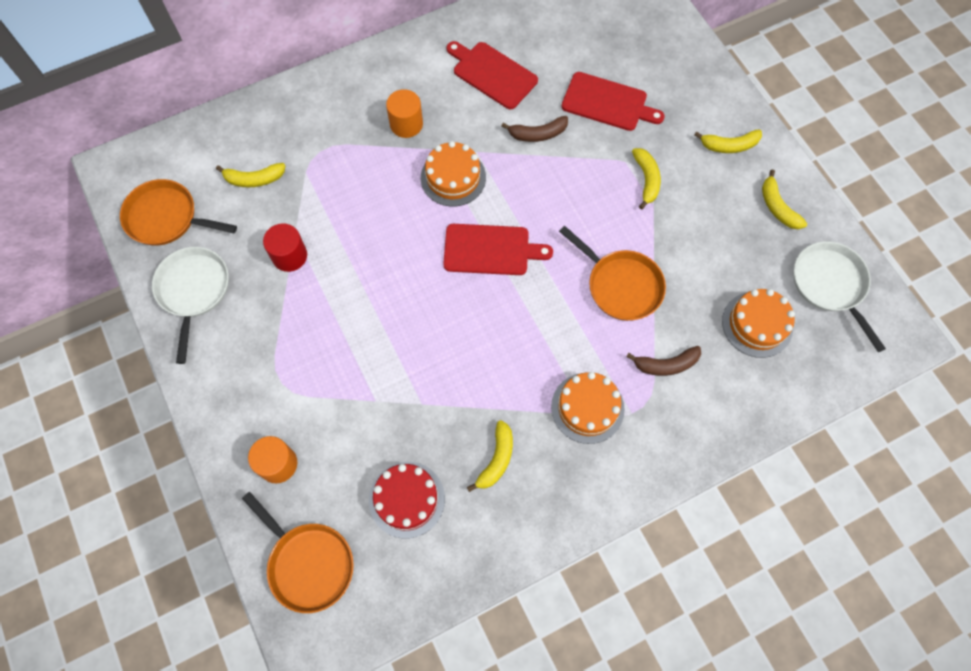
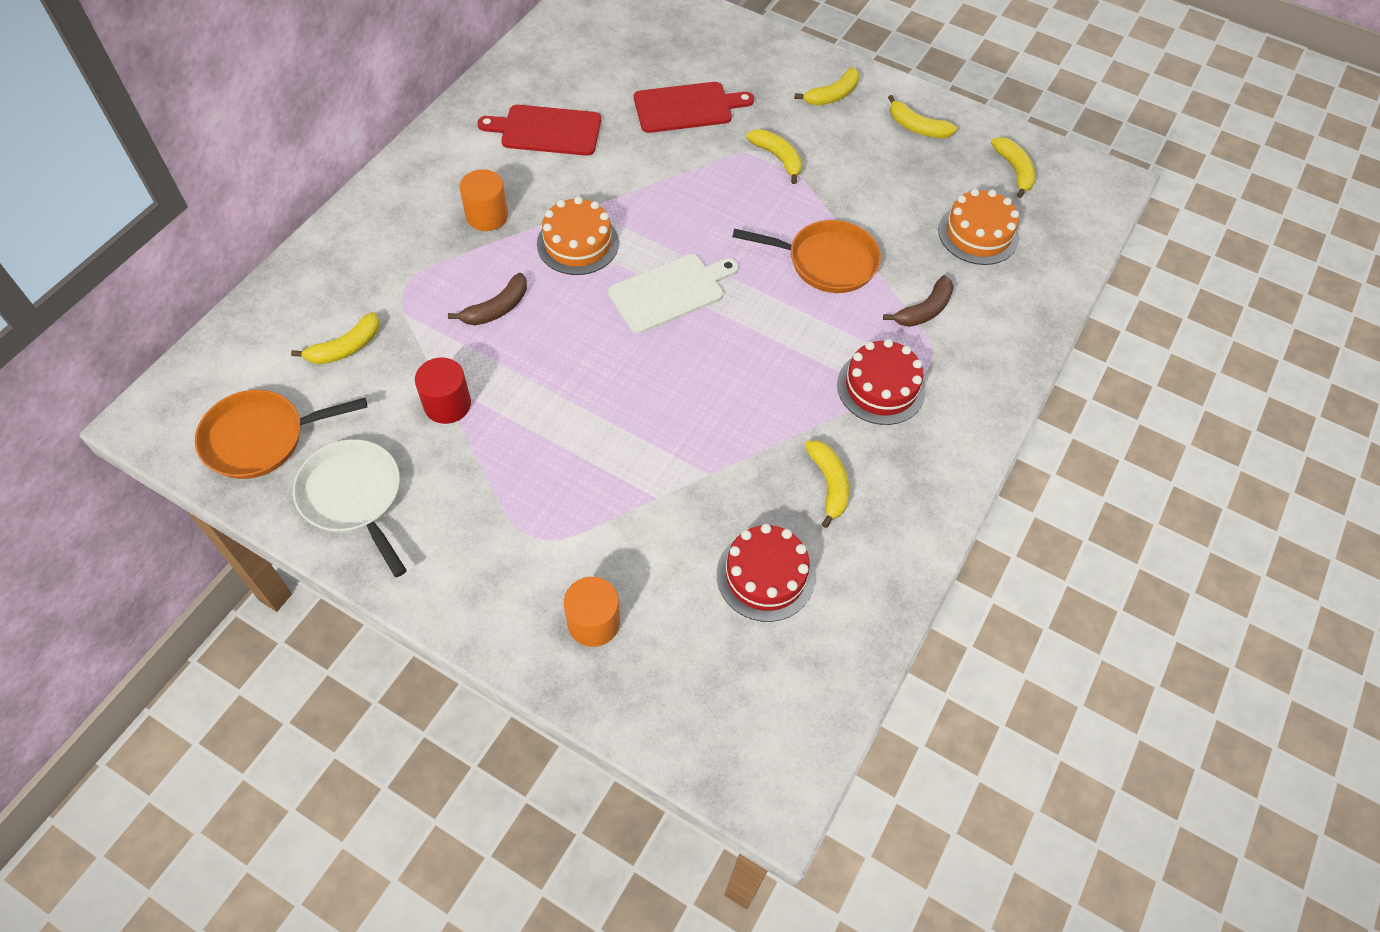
camera: 35 degrees left, 10 degrees down
orange pan [242,492,354,613] -> none
red cutting board [443,224,553,275] -> white cutting board [608,254,739,334]
brown banana [502,116,568,142] -> brown banana moved to [448,273,527,325]
orange cake [551,372,625,444] -> red cake [837,339,926,425]
white pan [794,241,886,352] -> yellow banana [991,137,1036,198]

